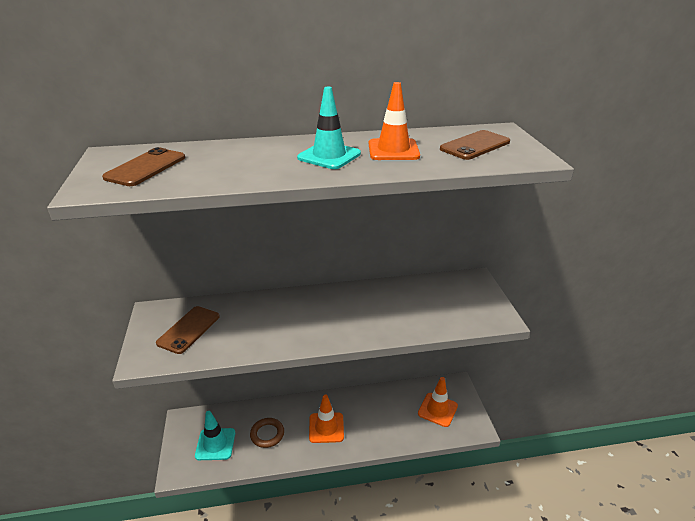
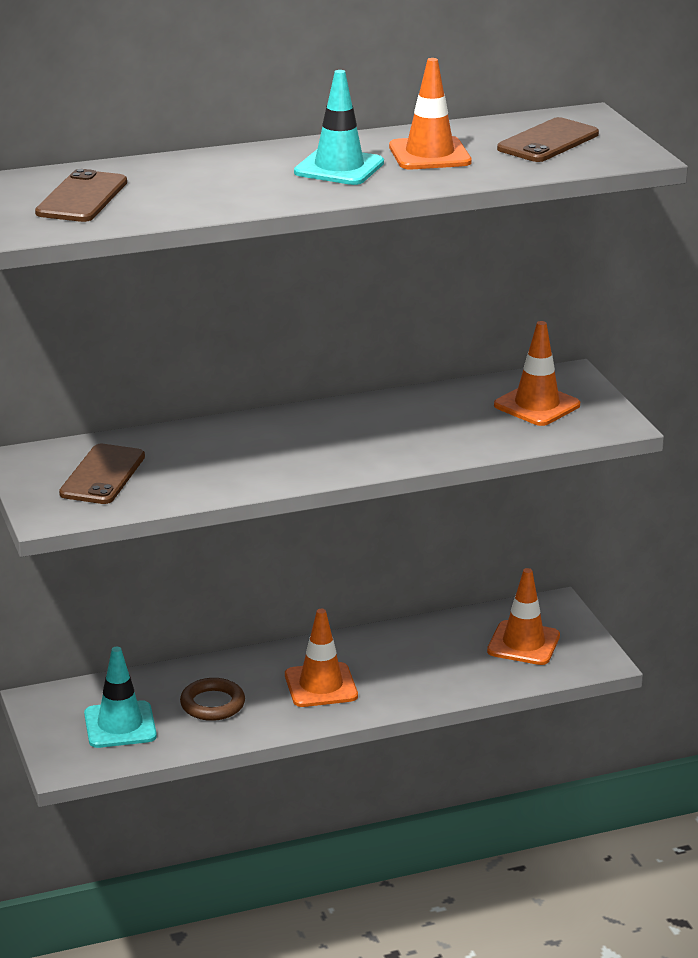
camera: 10 degrees left, 5 degrees down
none -> orange traffic cone [494,321,580,426]

